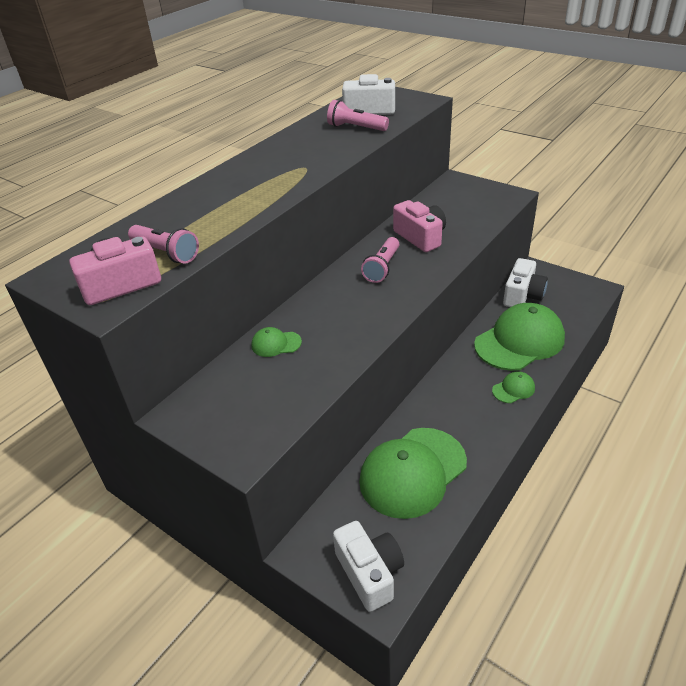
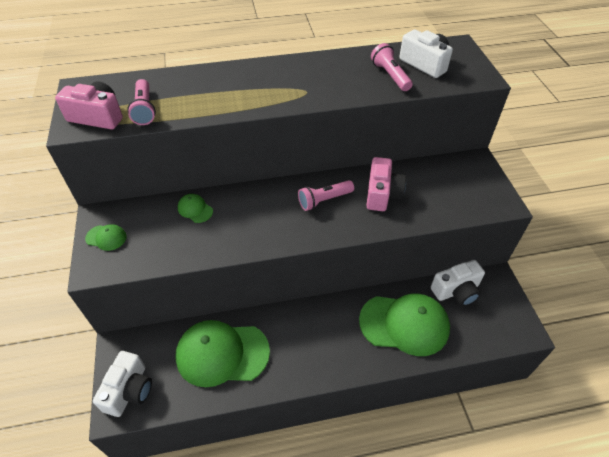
camera: 40 degrees right, 10 degrees up
green cap [492,371,535,403] -> green cap moved to [85,224,127,251]

